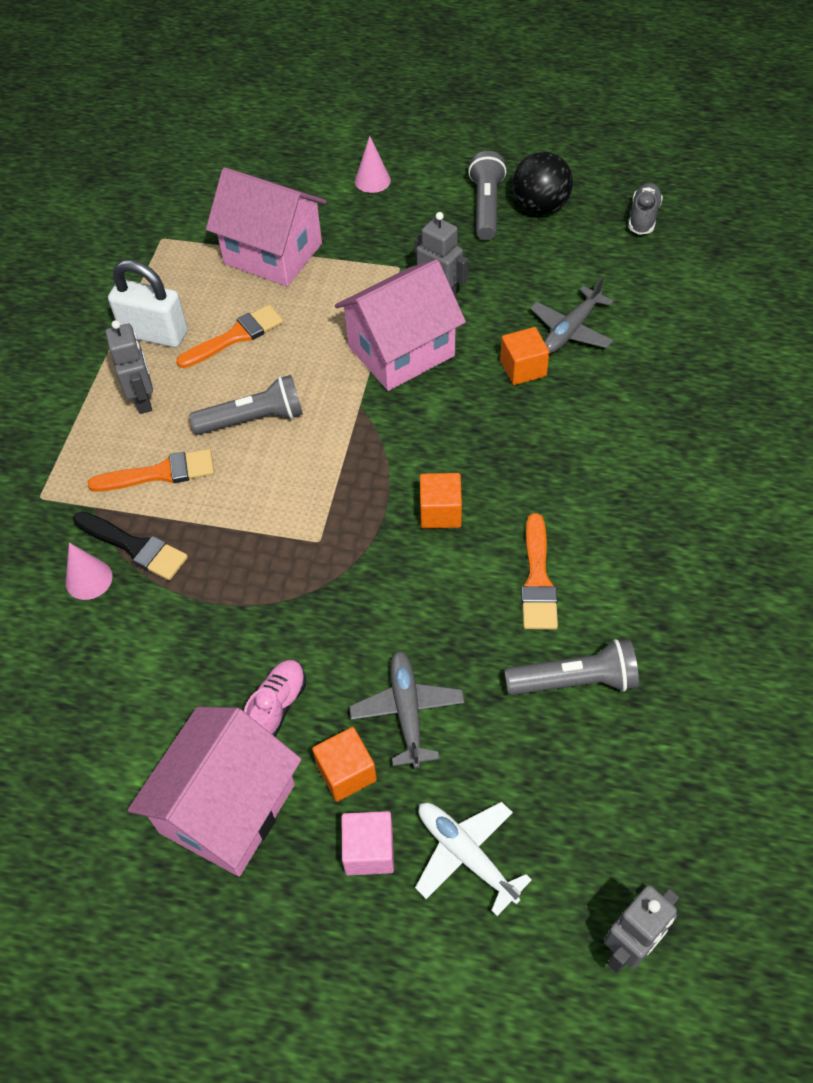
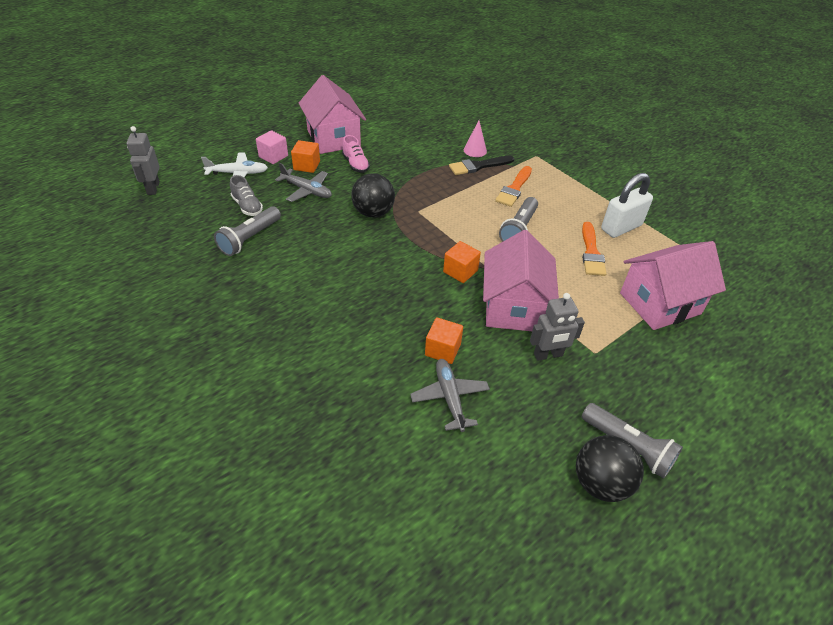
camera: 125 degrees right, 10 degrees down
grey robot [105,320,153,414] -> none
pink cone [355,136,391,193] -> none
orange cube [420,473,462,528] -> orange cube moved to [443,241,481,283]
orange brush [521,513,558,630] -> none
grey shoe [628,183,663,235] -> grey shoe moved to [230,175,263,216]
none -> black ball [351,173,395,218]

